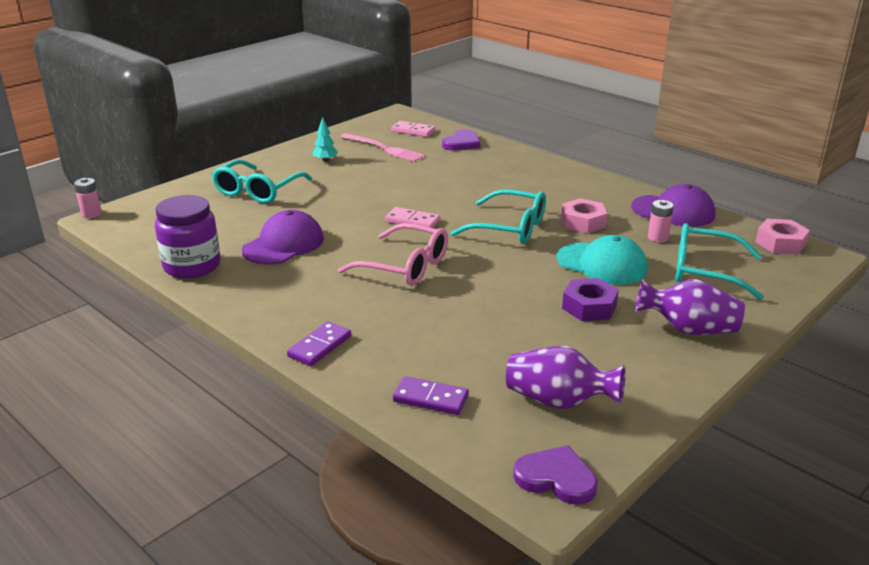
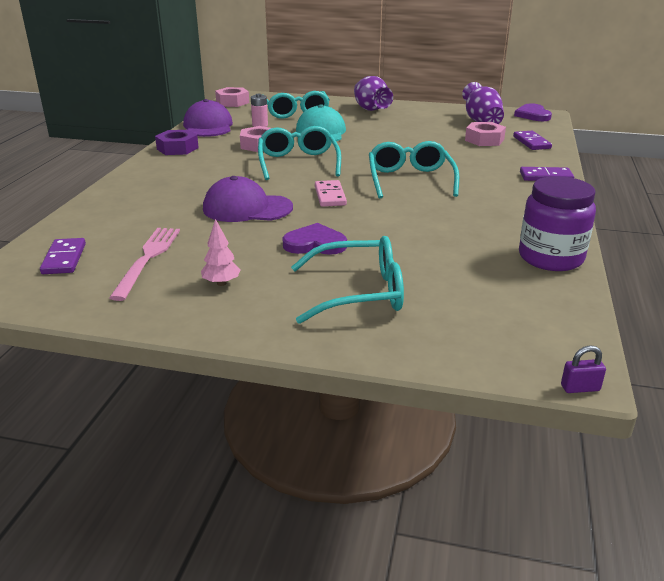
camera: 120 degrees left, 0 degrees up
pink battery [74,178,102,218] -> purple padlock [561,345,606,393]
purple cap [242,210,324,265] -> purple cap moved to [203,176,293,222]
turquoise tree [312,117,338,162] -> pink tree [201,219,241,286]
pink glasses [338,223,448,286] -> turquoise glasses [369,141,459,198]
pink domino [391,121,435,137] -> purple domino [40,238,86,274]
purple heart [442,129,481,151] -> purple heart moved to [283,223,347,255]
purple nut [562,278,619,321] -> purple nut moved to [155,130,199,155]
none -> pink nut [465,122,506,146]

